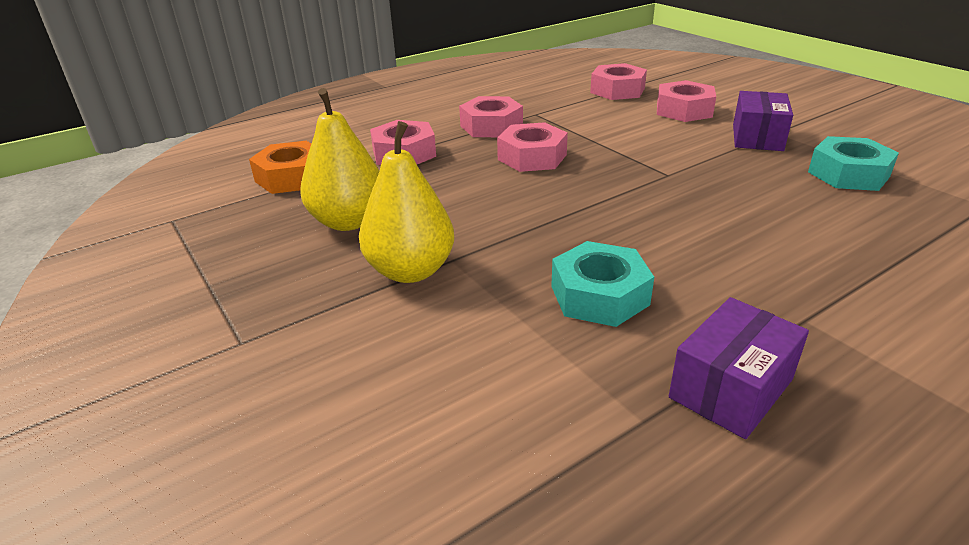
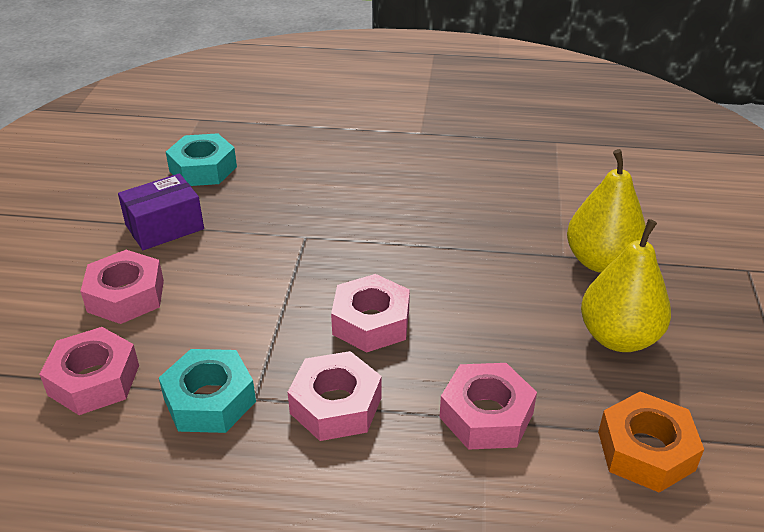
camera: 140 degrees left, 5 degrees up
turquoise nut [551,241,654,327] -> turquoise nut moved to [159,349,256,433]
purple box [669,297,809,439] -> none

